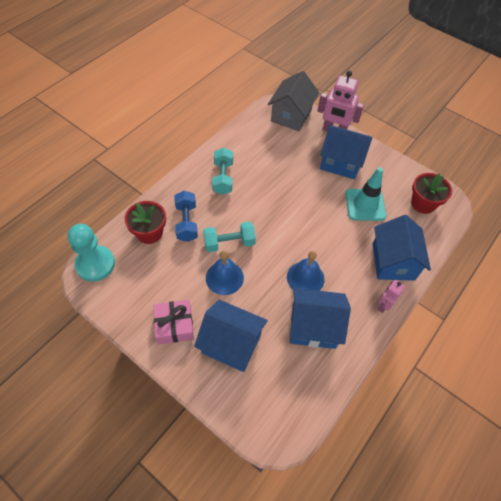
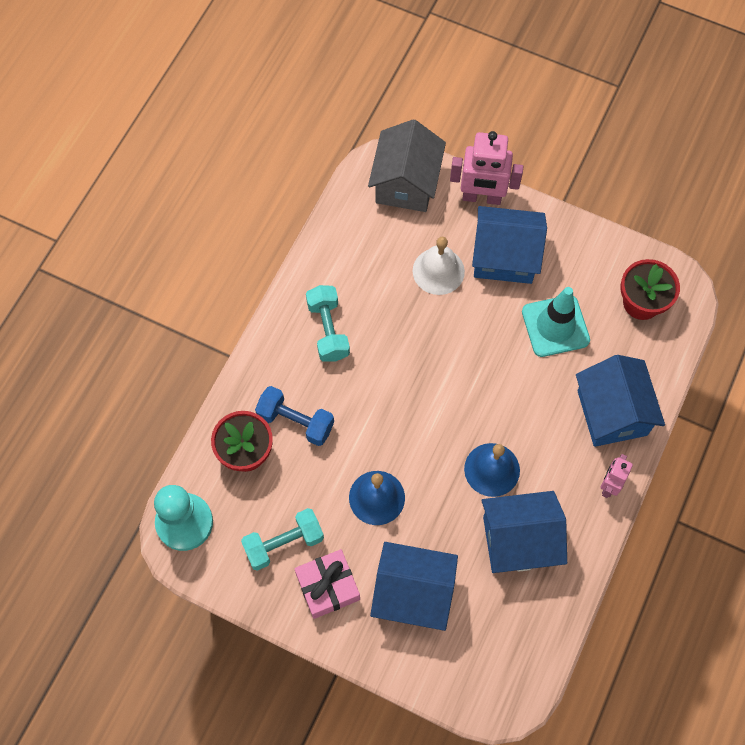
camera: 10 degrees left, 10 degrees up
blue dumbbell [174,191,198,242] -> blue dumbbell turned 45 degrees counterclockwise [255,386,334,446]
turquoise dumbbell [203,222,256,252] -> turquoise dumbbell moved to [241,508,324,571]
none -> white bell [413,237,465,295]

